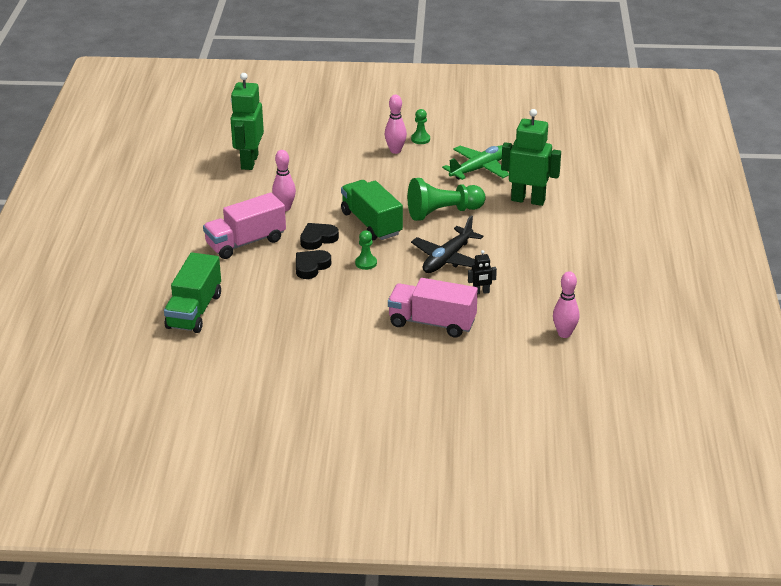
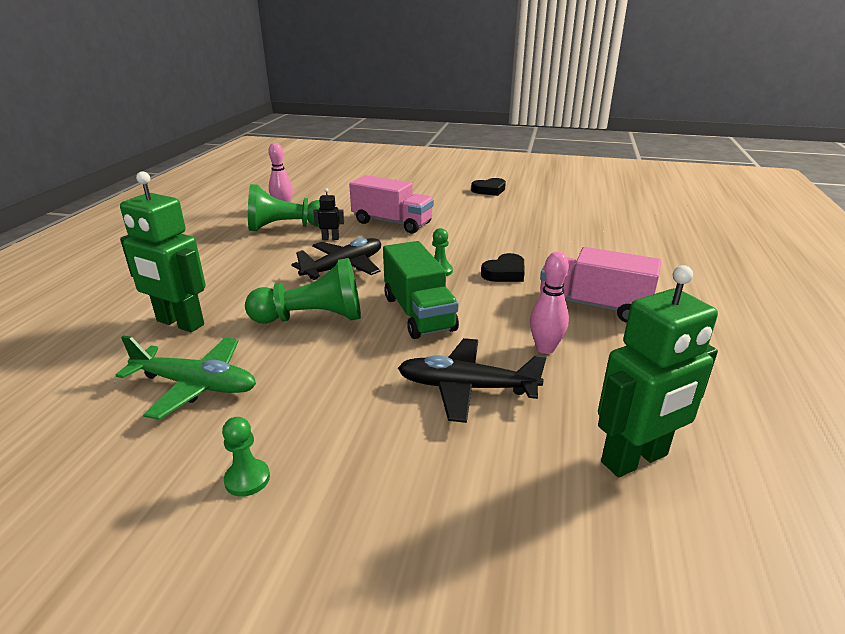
camera: 170 degrees left, 5 degrees down
green truck [164,253,221,333] -> none
pink truck [203,193,286,259] -> pink truck turned 135 degrees counterclockwise [540,247,661,323]
green robot [231,73,264,170] -> green robot turned 45 degrees clockwise [598,265,718,477]
black heart [300,223,339,250] -> black heart moved to [471,178,506,196]
pink bowling pin [385,95,407,154] -> none
green plane [442,145,509,180] -> green plane turned 135 degrees counterclockwise [116,335,256,420]
none -> green pawn [248,184,320,231]
none -> black plane [398,338,547,423]

